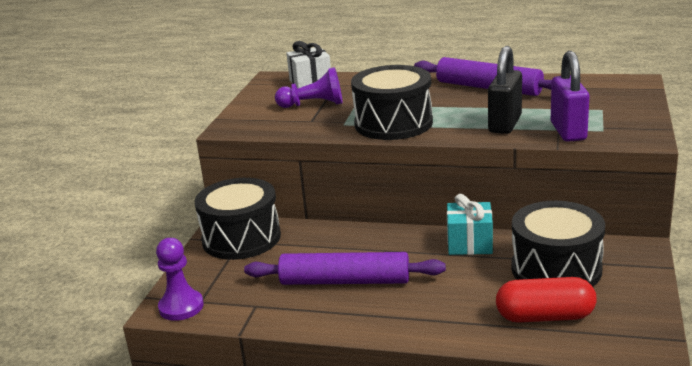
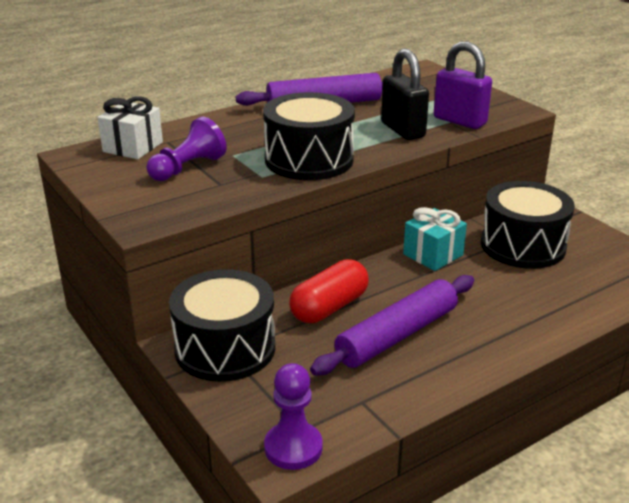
camera: 50 degrees left, 5 degrees up
red capsule [496,277,597,323] -> red capsule moved to [290,259,369,323]

